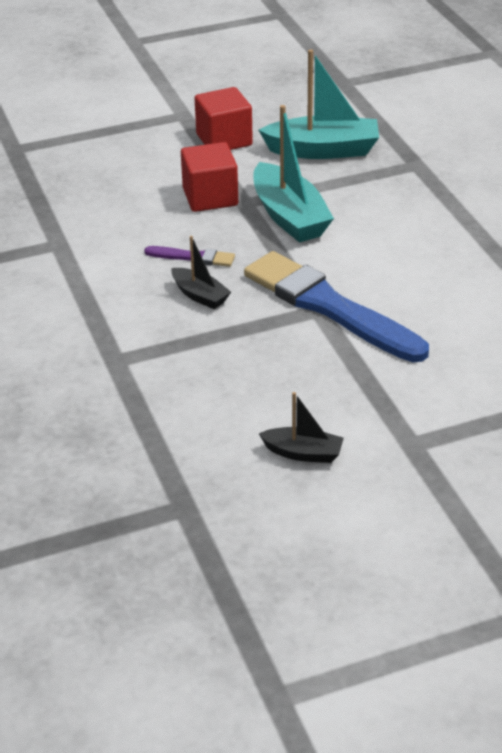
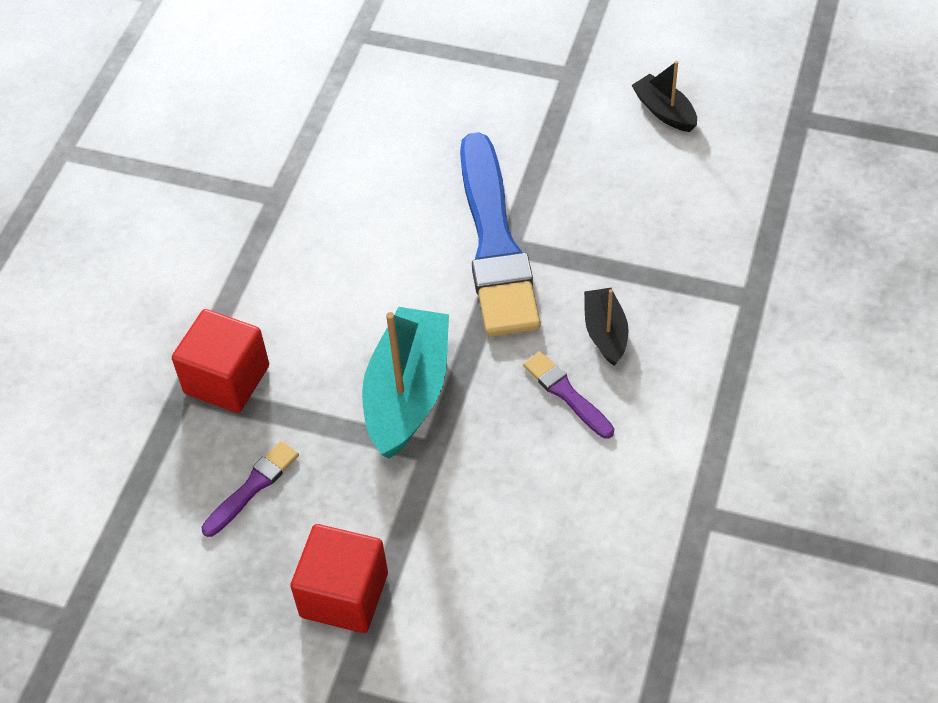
camera: 140 degrees left, 15 degrees up
red cube [181,142,238,212] -> red cube moved to [172,309,269,413]
turquoise boat [259,49,379,159] -> purple brush [202,441,299,537]

